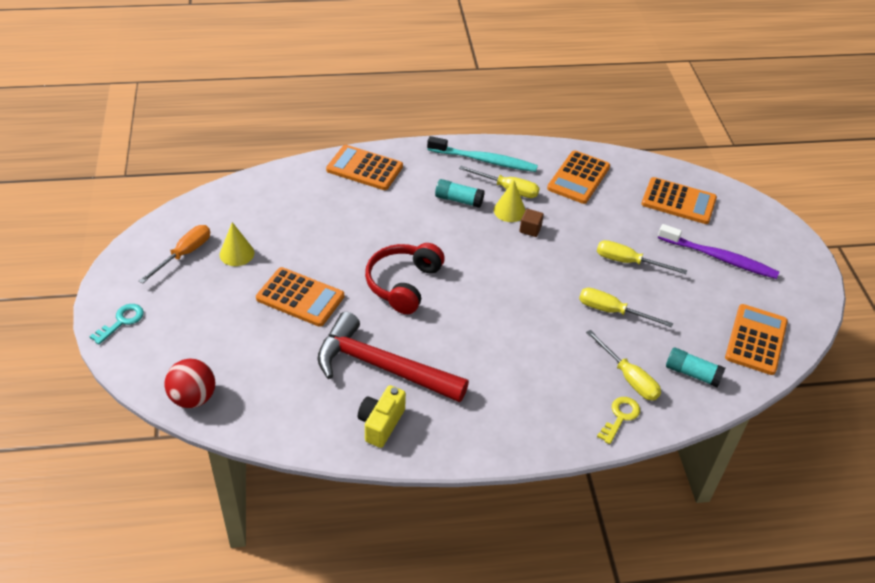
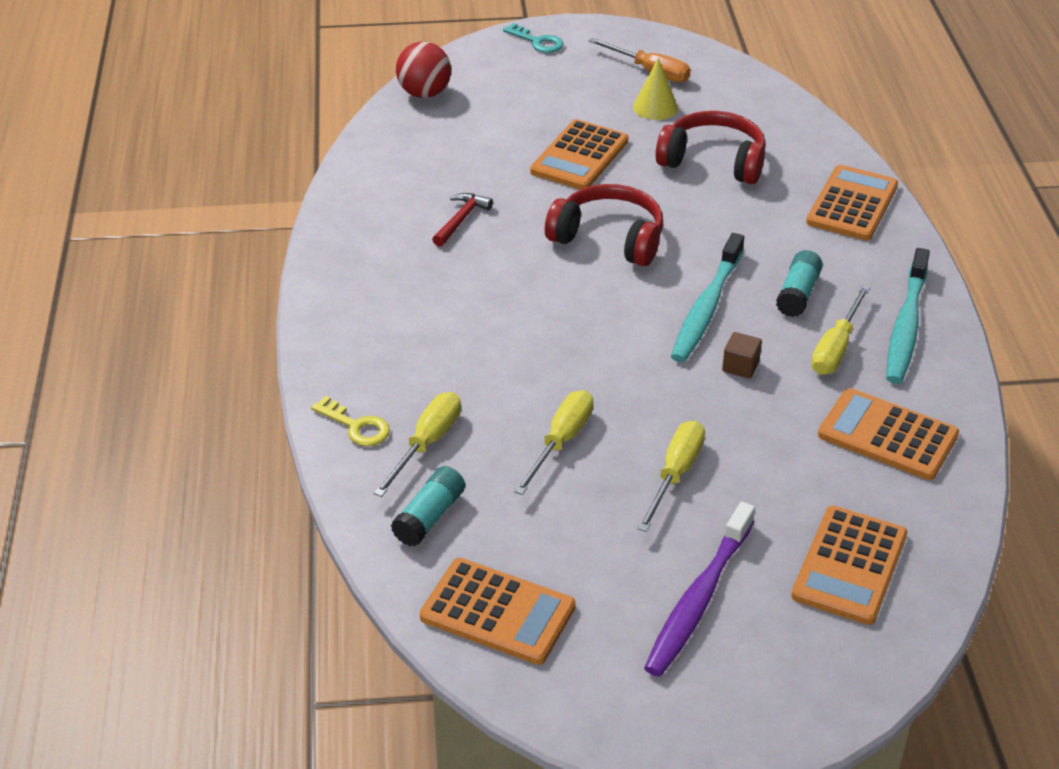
camera: 95 degrees right, 5 degrees down
red hammer [317,312,469,403] -> red hammer [432,193,493,247], size x0.42
yellow camera [358,385,406,448] -> none
yellow cone [494,180,525,222] -> none
yellow screwdriver [586,330,661,401] -> yellow screwdriver turned 150 degrees clockwise [374,392,461,497]
none -> red headphones [655,111,766,184]
none -> turquoise toothbrush [671,233,744,362]

